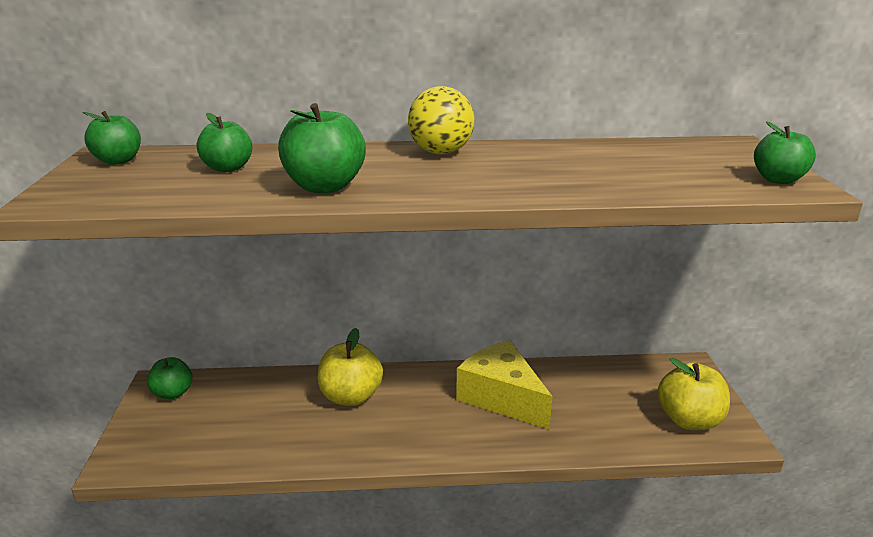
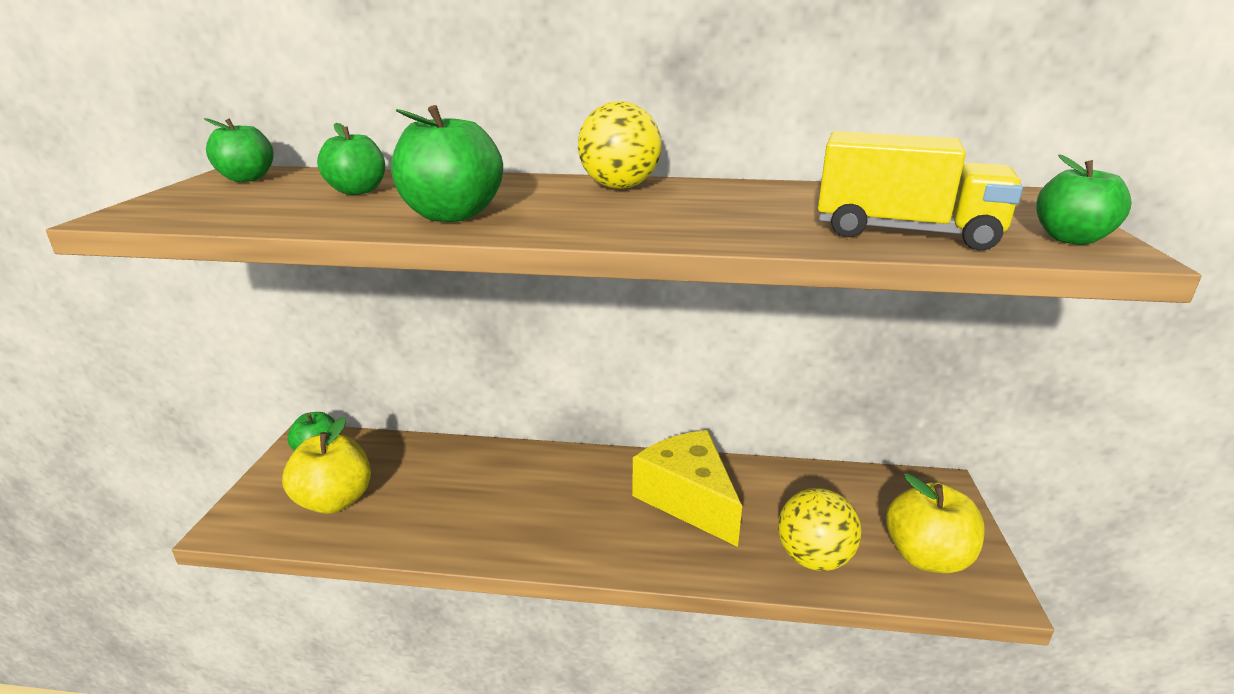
camera: 10 degrees right, 0 degrees up
yellow apple [318,328,383,406] -> yellow apple moved to [282,417,371,514]
none -> yellow ball [778,488,862,571]
none -> yellow truck [818,131,1023,250]

